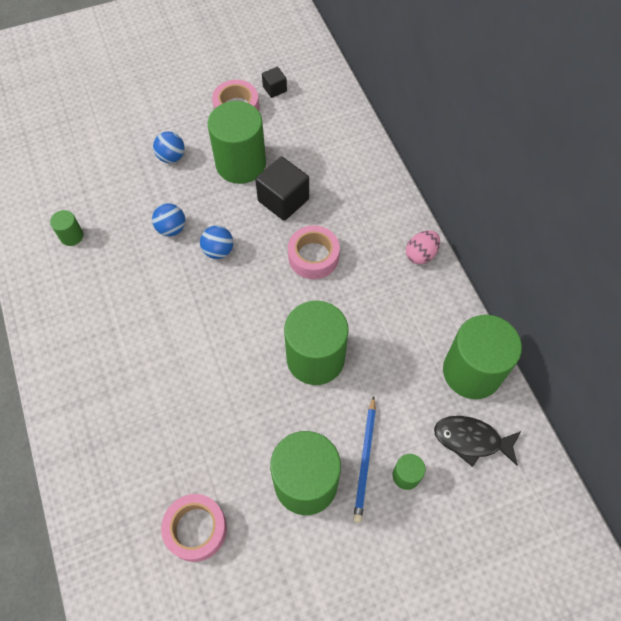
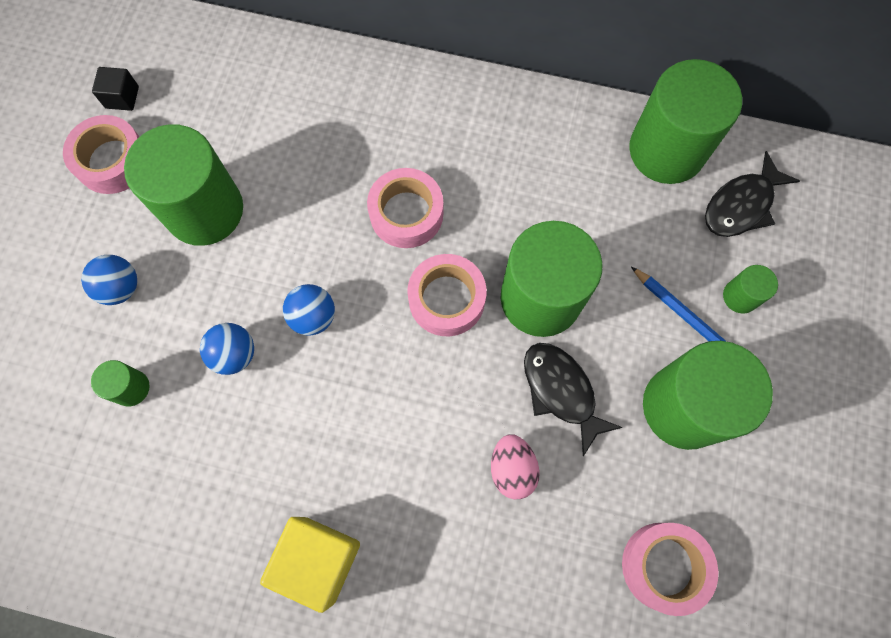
camera: 55 degrees left, 10 degrees up
green cylinder [50,210,83,246] -> green cylinder moved to [91,360,150,406]
black cube [255,157,309,221] -> none
pink egg [406,230,440,264] -> pink egg moved to [491,434,540,499]
none -> yellow cube [260,517,360,613]
none -> pink tape [407,254,486,336]
none -> black fish [524,343,623,456]

